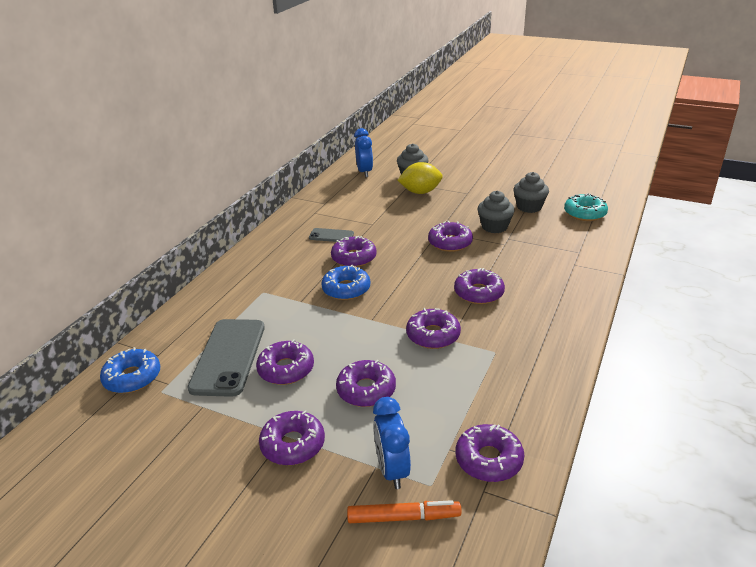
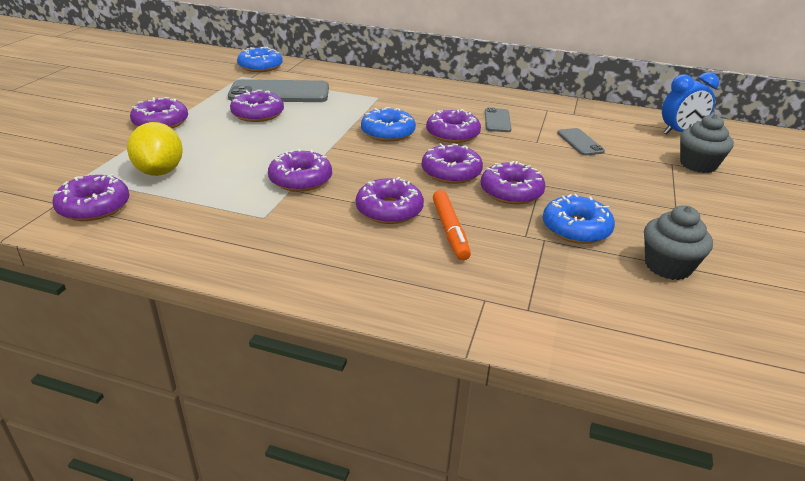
camera: 80 degrees right, 0 degrees up
purple donut [336,360,396,407] -> purple donut moved to [422,143,483,184]
orange marker [347,500,462,523] -> orange marker moved to [433,190,471,260]
blue clock [373,397,411,489] -> none
yellow lemon [398,162,443,194] -> yellow lemon moved to [127,122,183,176]
grey cupcake [477,191,515,233] -> blue donut [543,194,615,244]
turquoise donut [564,193,608,221] -> none
none -> grey phone [557,128,605,155]

